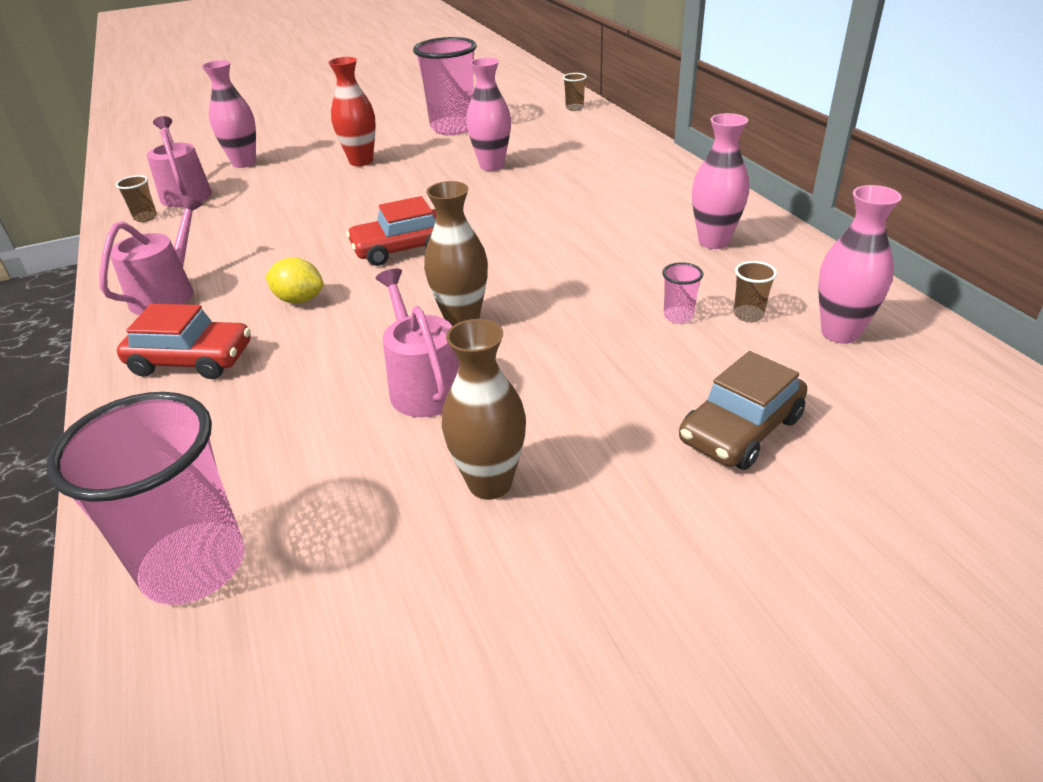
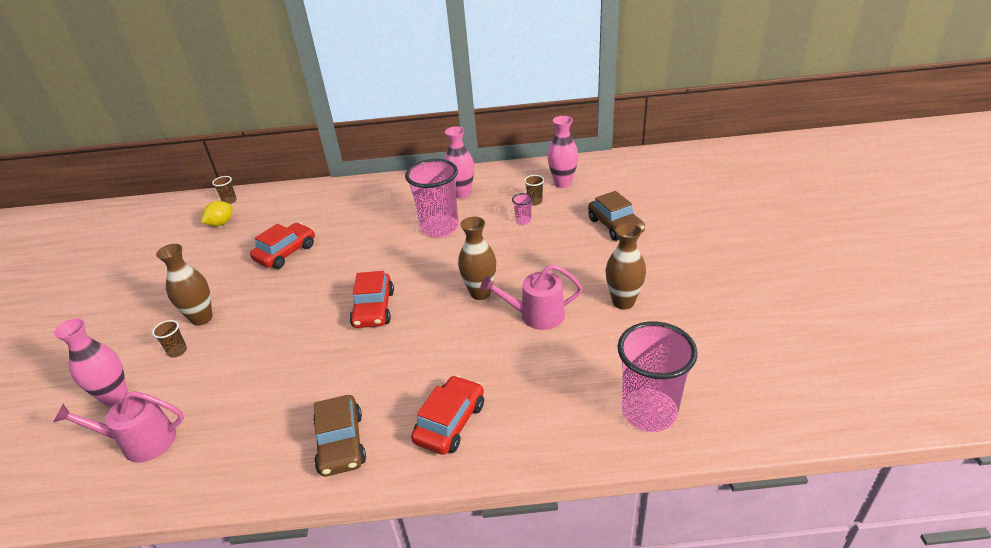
camera: 70 degrees left, 0 degrees up
pink watering can [99,195,203,315] -> brown car [313,395,366,477]
brown cup [116,175,157,222] -> brown cup moved to [152,320,187,357]
yellow lemon [265,257,324,304] -> yellow lemon moved to [201,201,233,226]
red vase [328,57,376,166] -> brown vase [156,244,212,326]
pink cup [413,37,477,135] -> pink cup moved to [405,159,458,238]
pink vase [466,58,511,171] -> red car [250,223,315,269]

